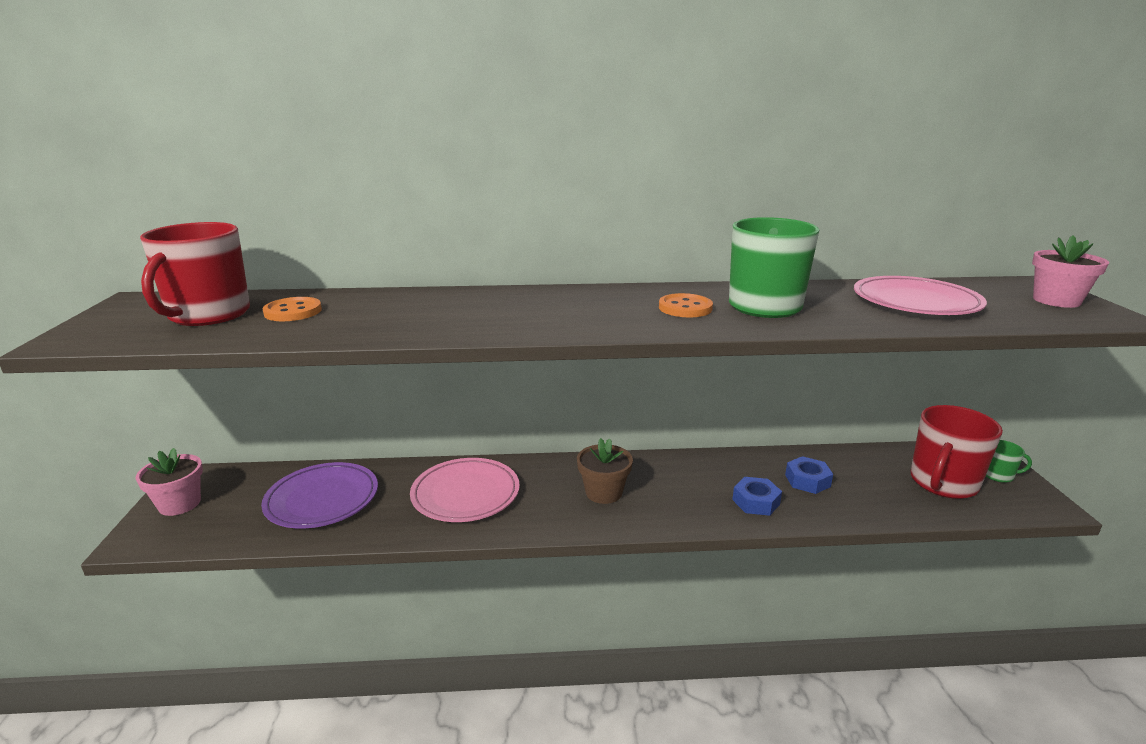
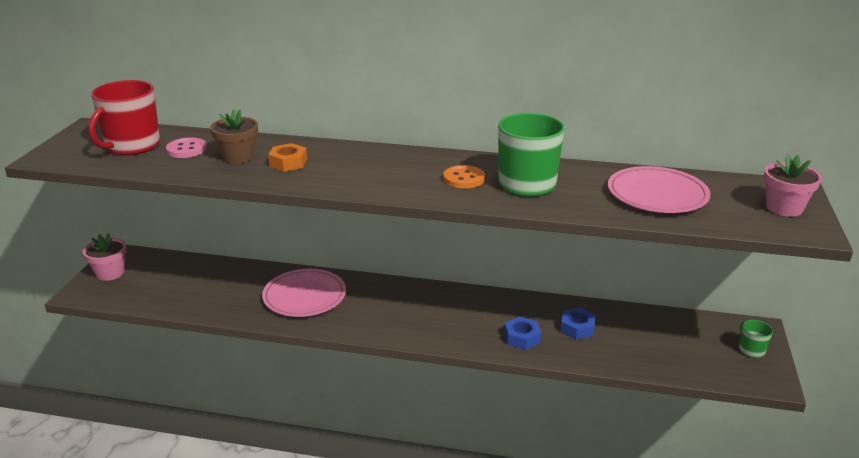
camera: 15 degrees right, 5 degrees up
purple plate [261,462,378,528] -> none
orange button [263,297,322,321] -> pink button [166,137,207,158]
brown flower pot [577,438,633,504] -> brown flower pot moved to [210,109,258,164]
red mug [911,405,1003,499] -> none
green mug [986,440,1032,483] -> green mug turned 135 degrees counterclockwise [739,320,773,358]
none -> orange nut [268,143,307,172]

